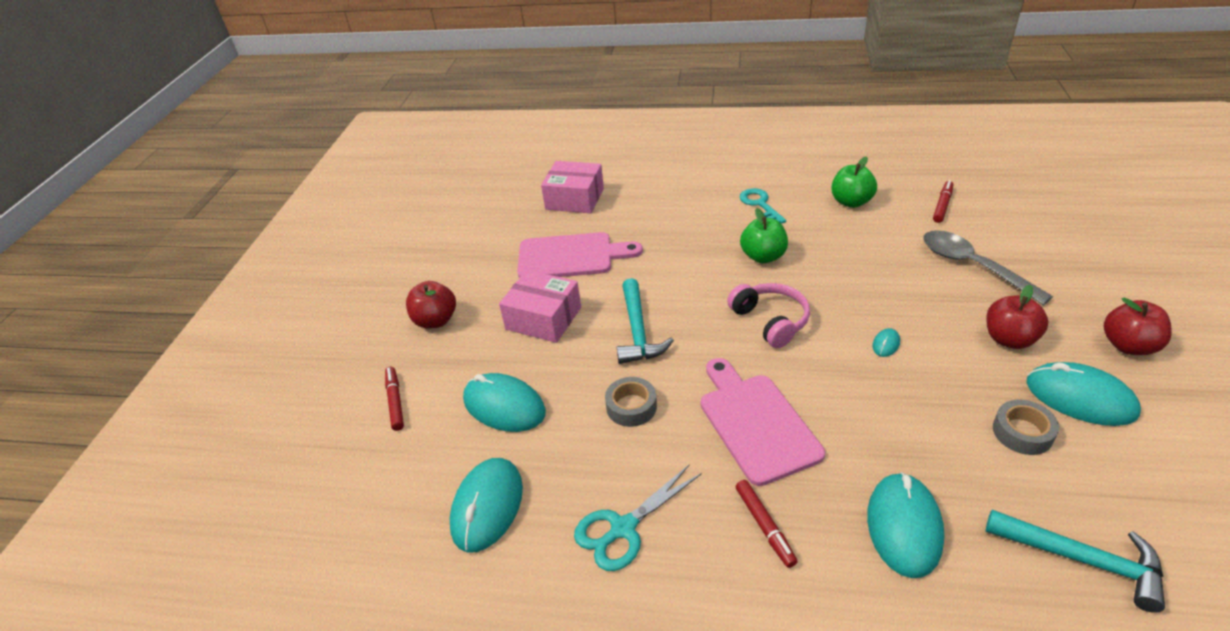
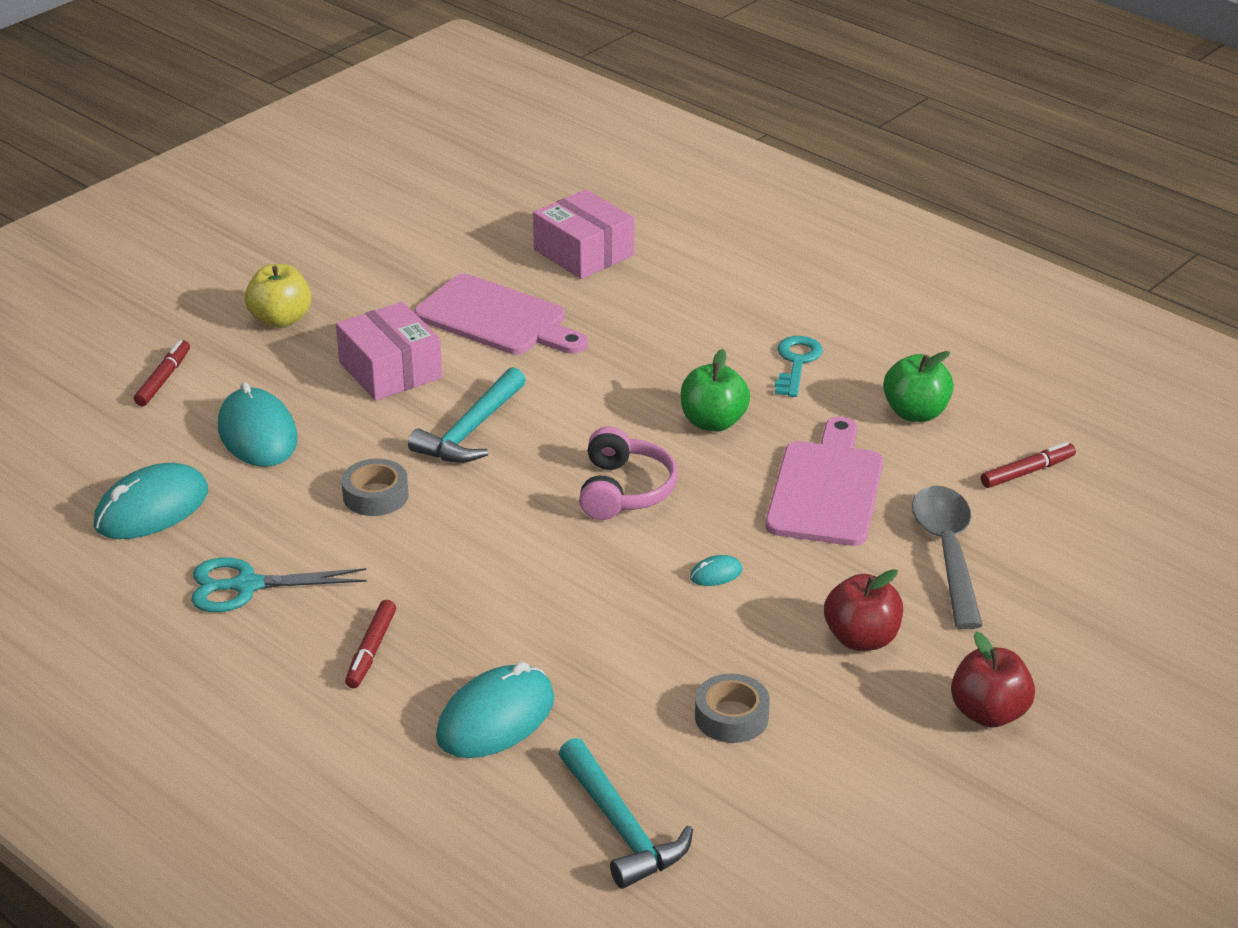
camera: 30 degrees right, 5 degrees down
red apple [406,281,456,328] -> yellow apple [245,264,311,328]
pink cutting board [701,358,825,486] -> pink cutting board moved to [766,417,883,546]
turquoise mouse [1027,362,1141,426] -> none

